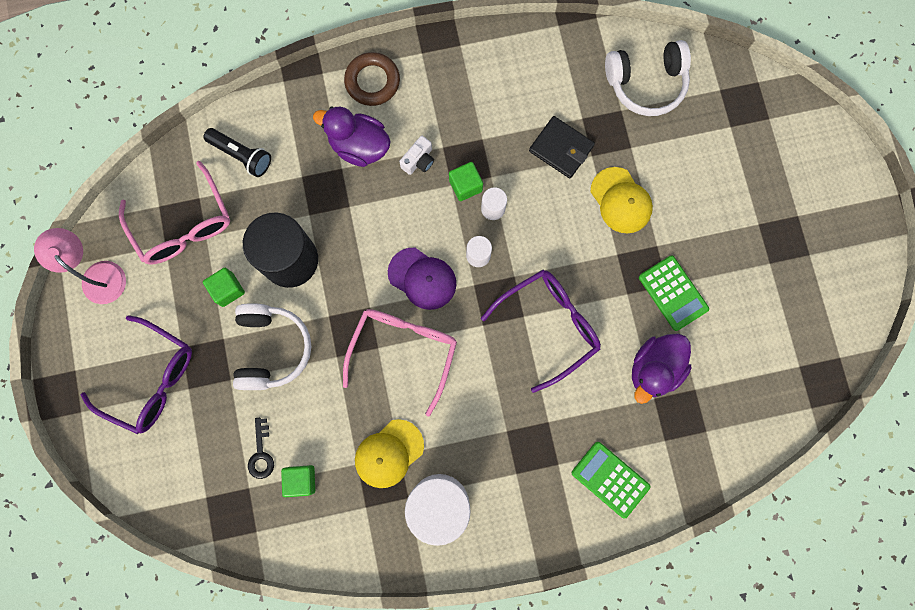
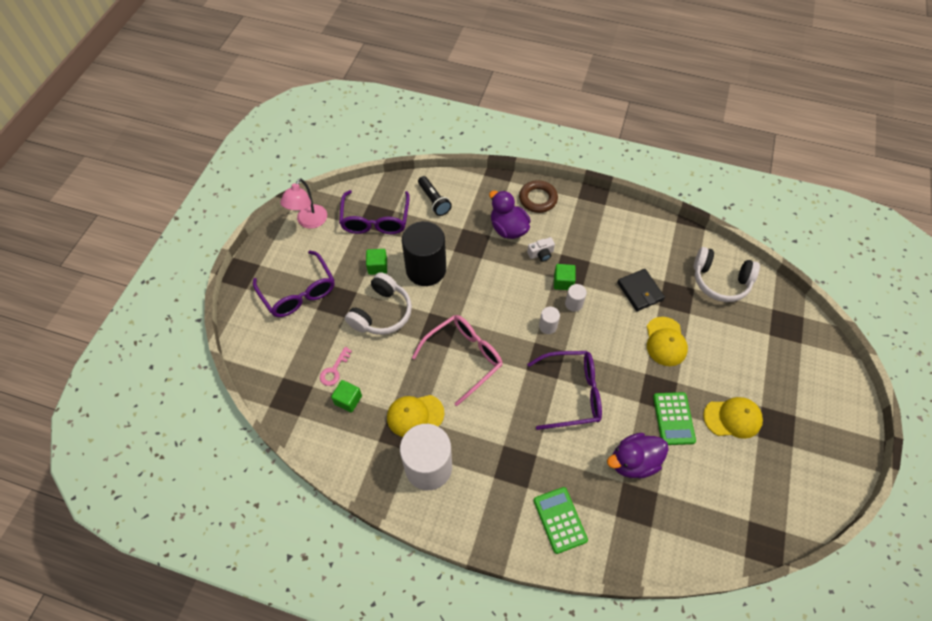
camera: 30 degrees right, 20 degrees down
pink lamp [34,228,126,304] -> pink lamp turned 150 degrees counterclockwise [280,178,327,229]
pink glasses [119,161,230,265] -> purple glasses [339,190,410,234]
black key [248,418,274,479] -> pink key [320,347,352,386]
purple cap [388,248,456,310] -> none
none -> yellow cap [703,397,763,439]

